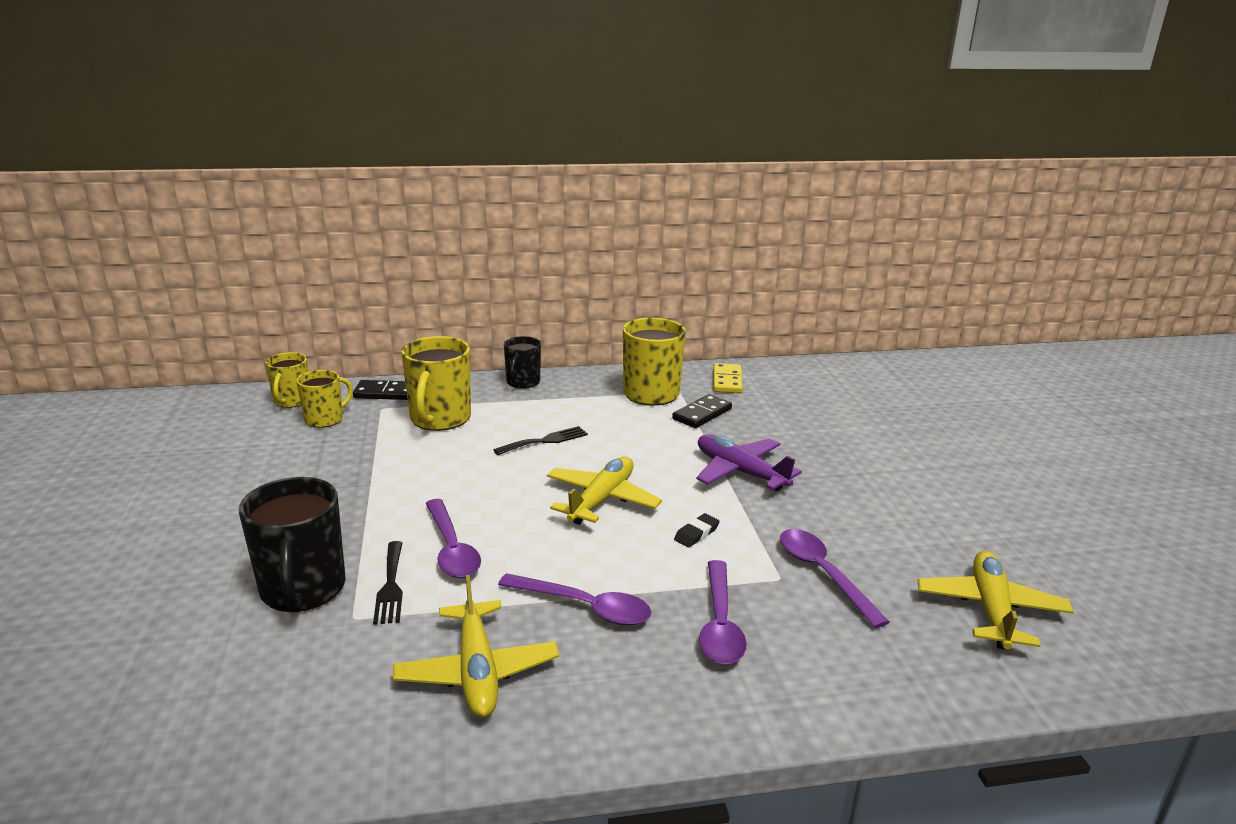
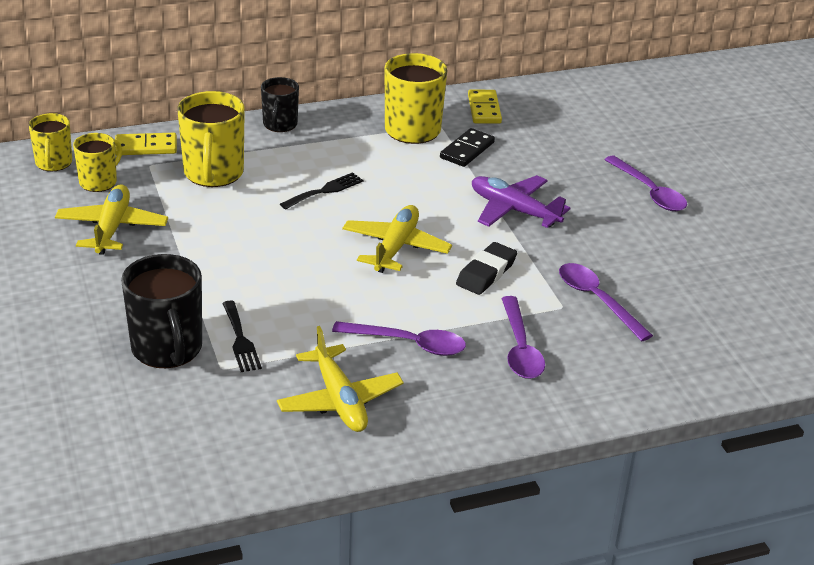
camera: 10 degrees left, 10 degrees up
black domino [353,380,408,400] -> yellow domino [115,133,177,155]
purple spoon [426,499,481,578] -> purple spoon moved to [604,155,687,211]
black eraser [674,513,720,547] -> black eraser [456,242,517,295], size x1.66
yellow plane [917,551,1074,649] -> yellow plane moved to [55,184,168,255]

